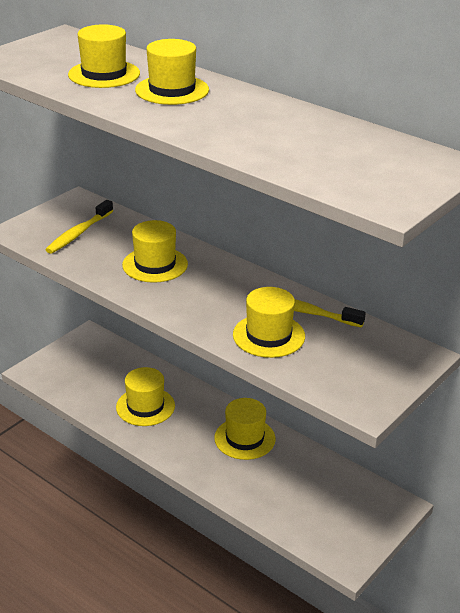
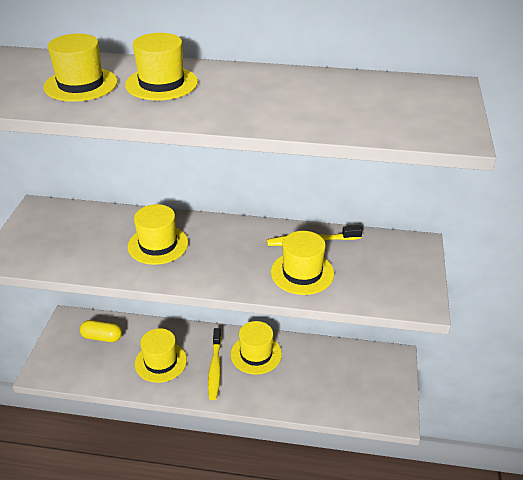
camera: 30 degrees left, 5 degrees up
yellow toothbrush [45,200,113,254] -> yellow toothbrush moved to [208,328,222,400]
none -> yellow capsule [80,320,122,342]

